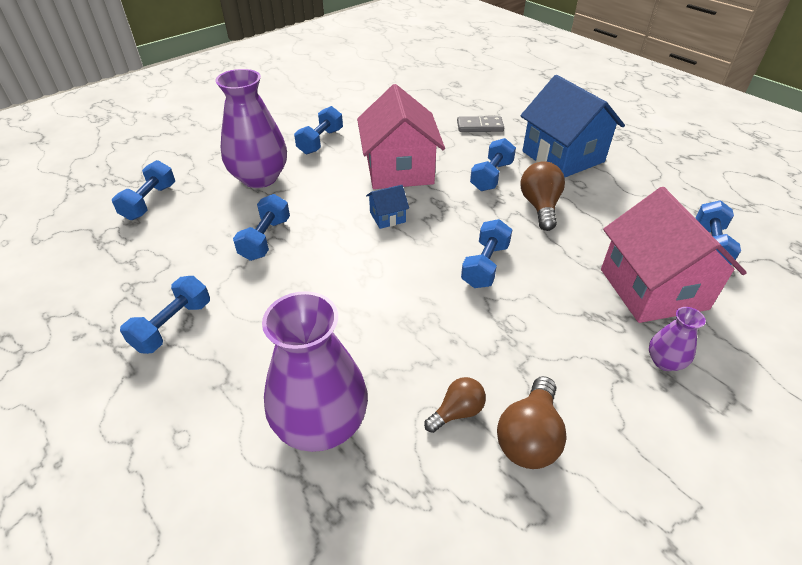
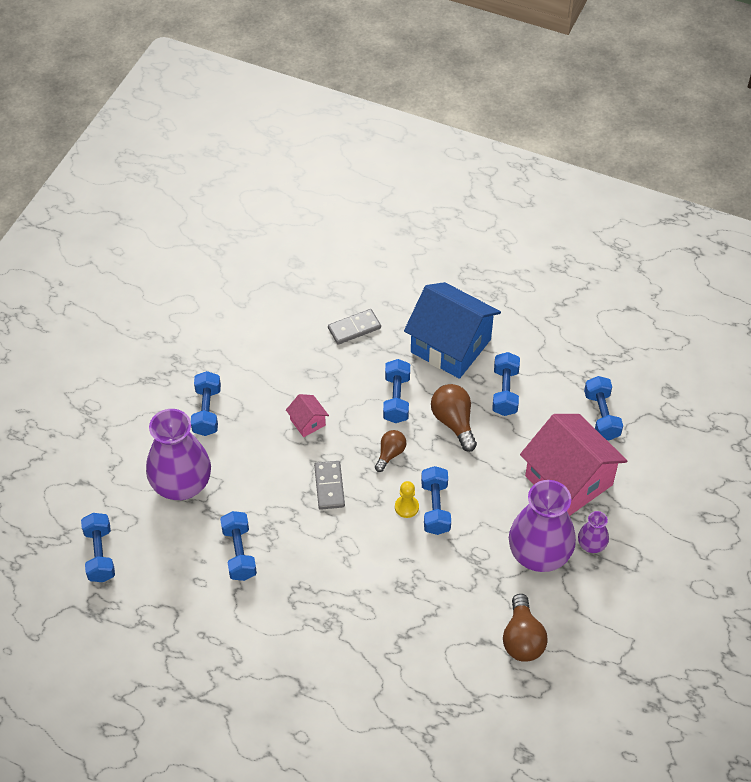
camera: 25 degrees left, 10 degrees up
blue dumbbell [120,276,210,354] -> blue dumbbell moved to [492,352,520,416]
purple vase [262,291,368,452] -> purple vase moved to [509,480,576,572]
pink house [357,84,445,189] -> pink house [286,394,329,437], size x0.43
blue house [366,185,409,229] -> grey domino [314,461,345,510]
brown light bulb [424,377,486,433] -> brown light bulb moved to [375,430,406,472]
none -> yellow pawn [395,481,419,518]

